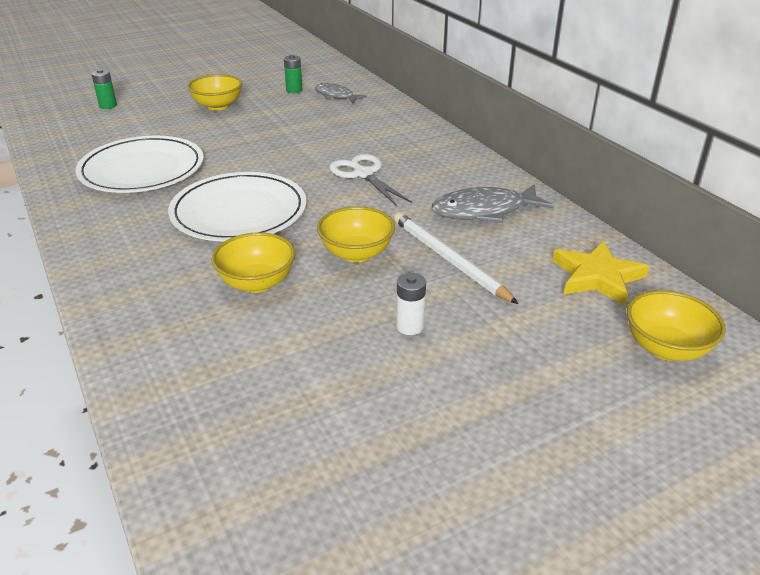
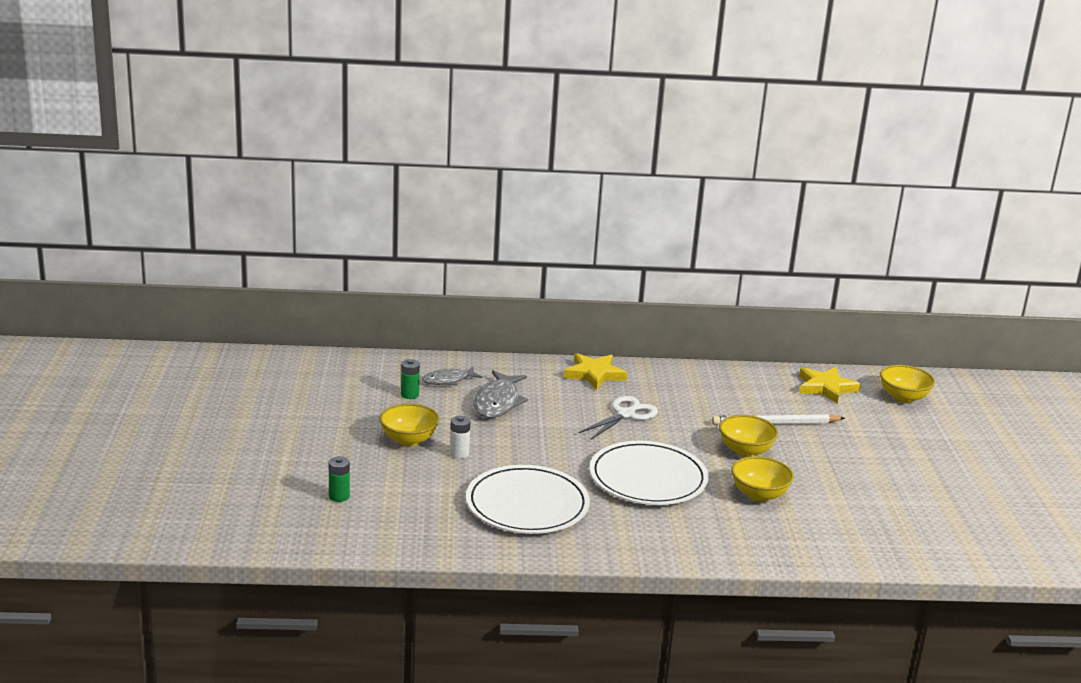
camera: 65 degrees left, 10 degrees down
white scissors [329,154,412,206] -> white scissors turned 135 degrees clockwise [579,396,658,440]
white battery [396,273,426,335] -> white battery moved to [450,416,470,459]
grey fish [432,185,554,223] -> grey fish moved to [474,370,528,418]
none -> yellow star [564,353,627,390]

